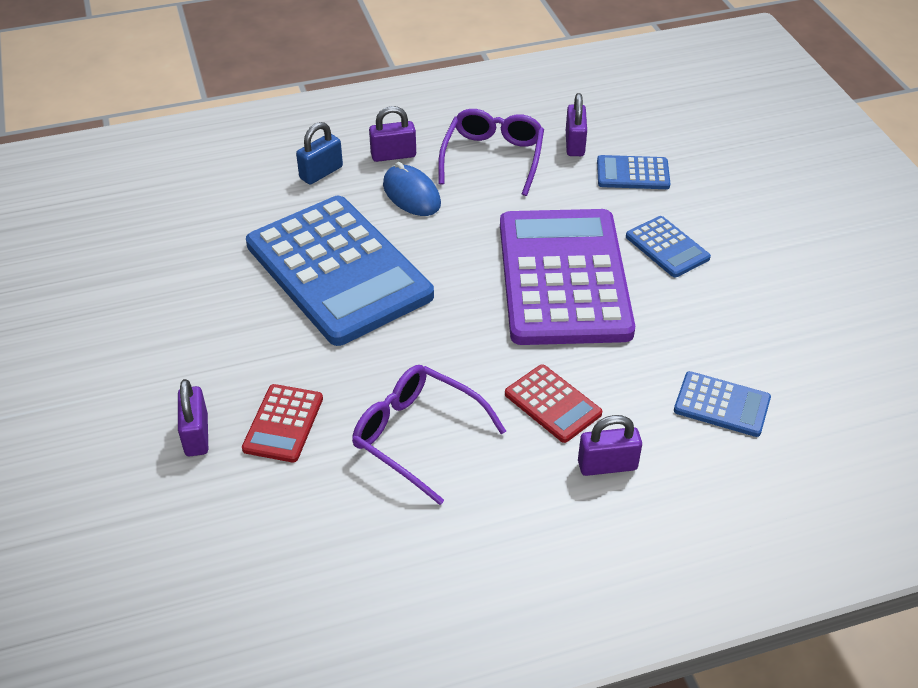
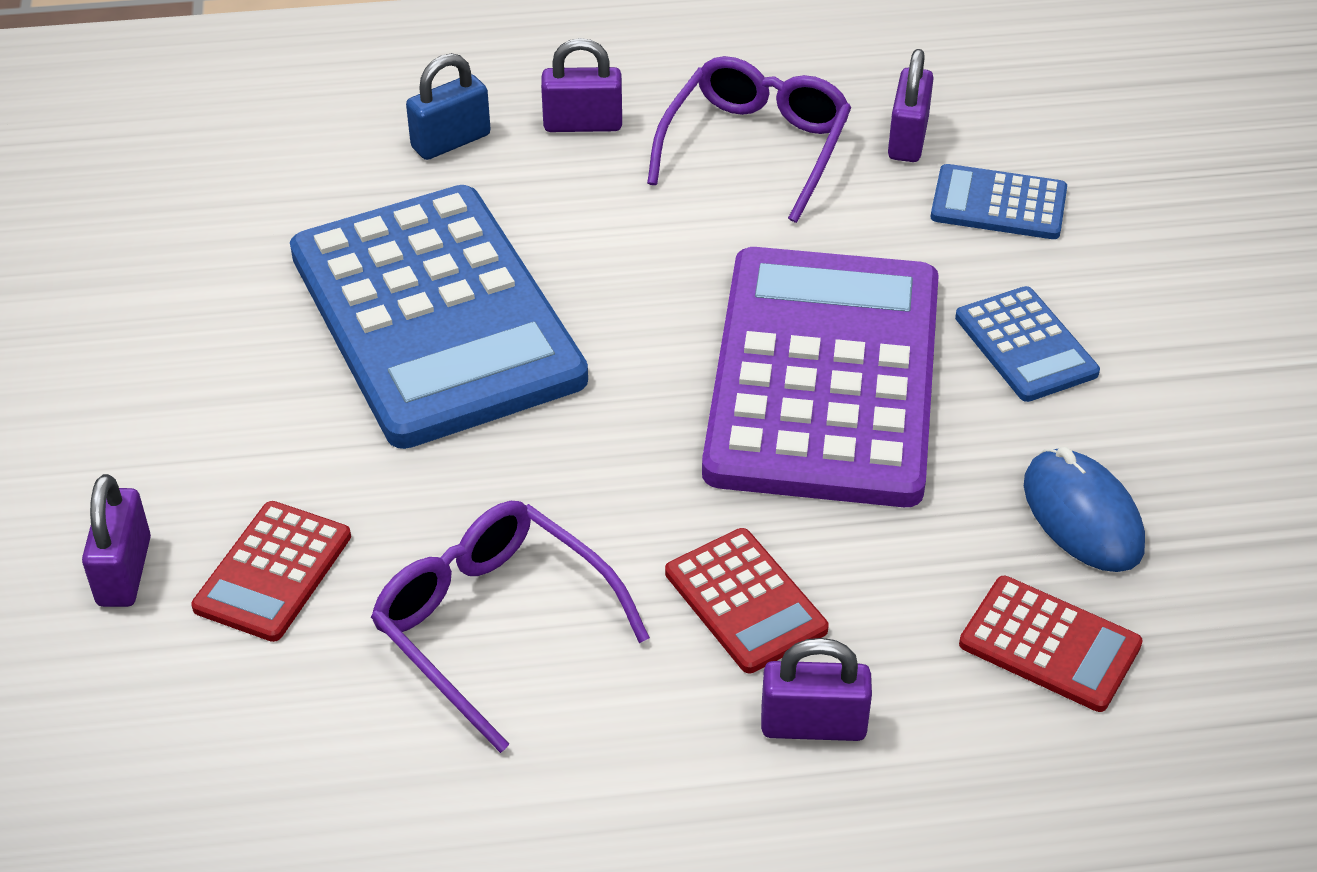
camera: 10 degrees right, 0 degrees up
blue mouse [383,162,441,216] -> blue mouse moved to [1024,447,1145,572]
blue calculator [674,371,771,437] -> red calculator [959,576,1143,712]

